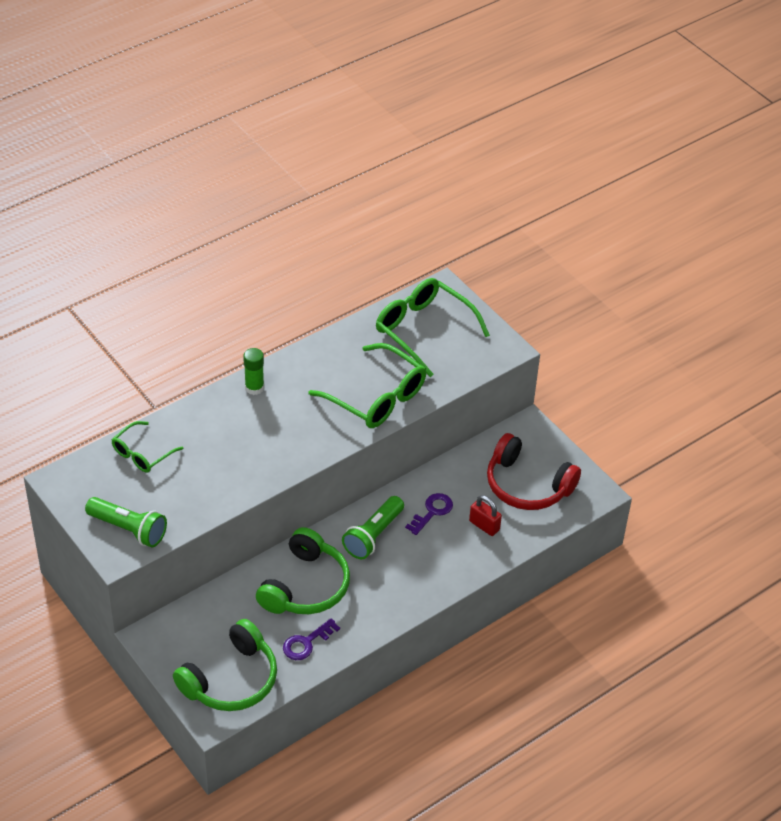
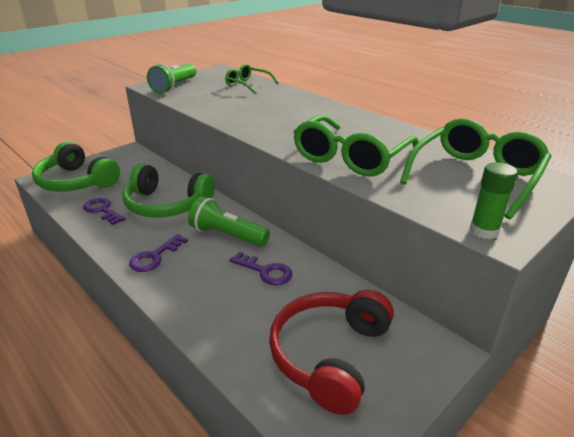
camera: 85 degrees right, 15 degrees down
green glue stick [243,348,264,395] -> green glue stick moved to [469,162,518,239]
red padlock [469,495,502,536] -> none
none -> purple key [129,234,188,272]

